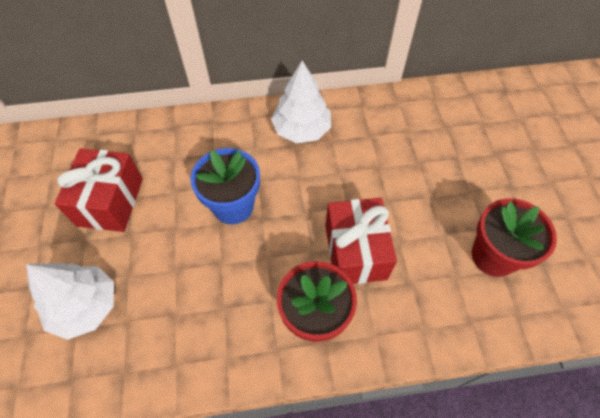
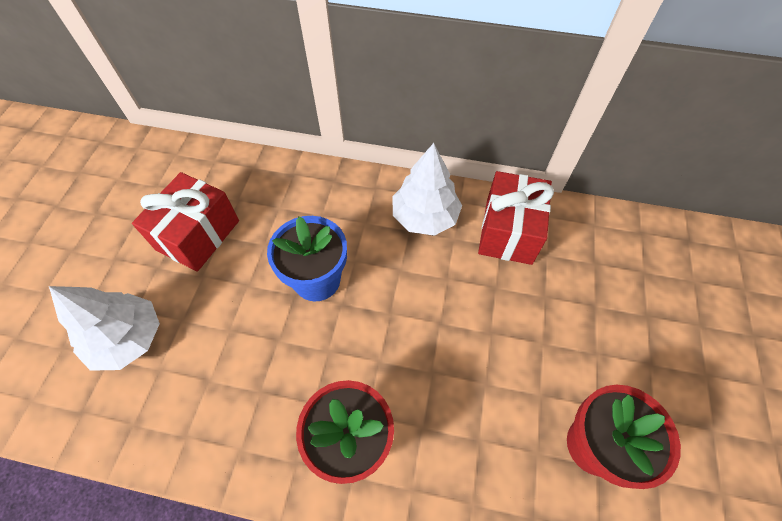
camera: 20 degrees right, 0 degrees up
red gift [325,198,397,284] -> red gift moved to [478,171,554,265]

